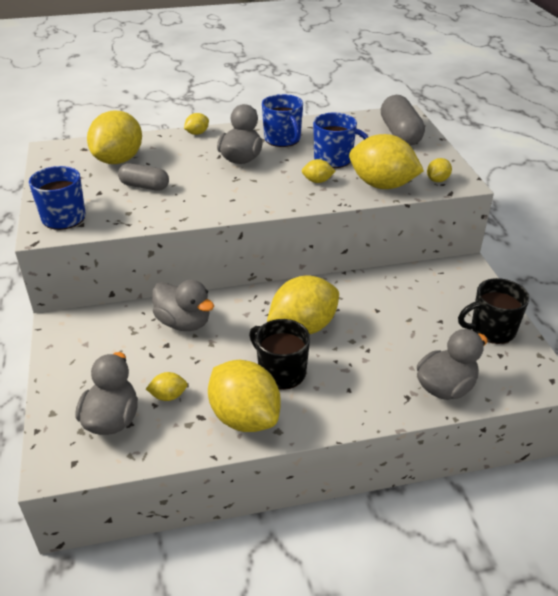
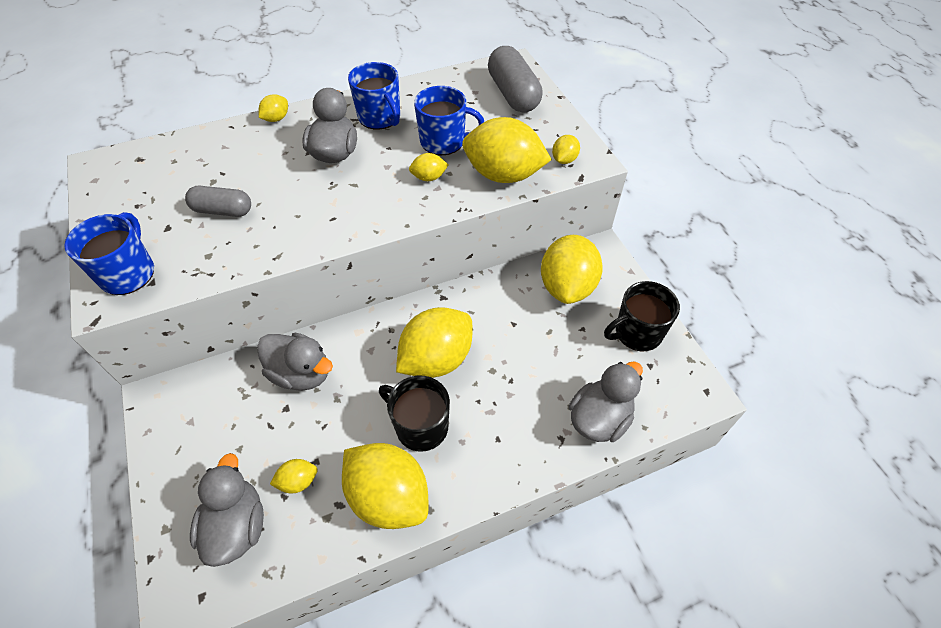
camera: 10 degrees left, 15 degrees up
yellow lemon [87,111,142,164] -> yellow lemon moved to [541,235,603,304]

